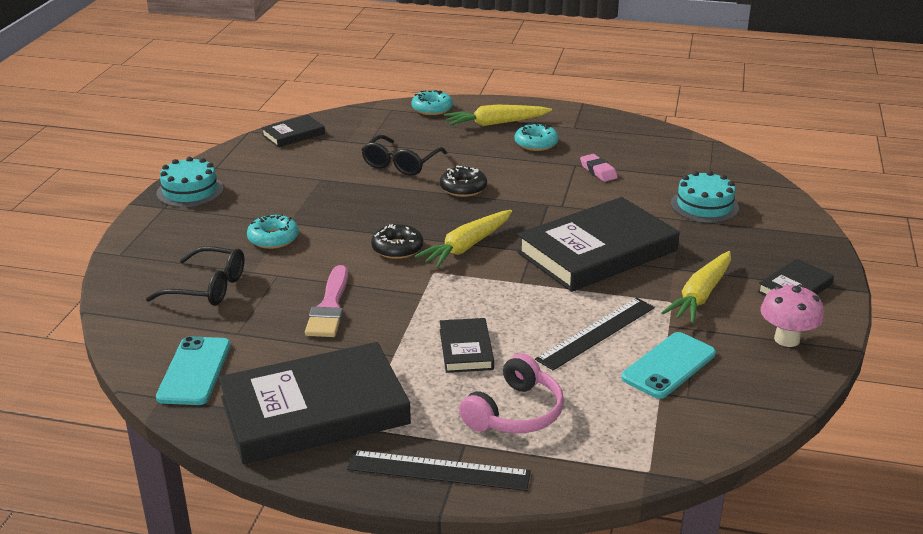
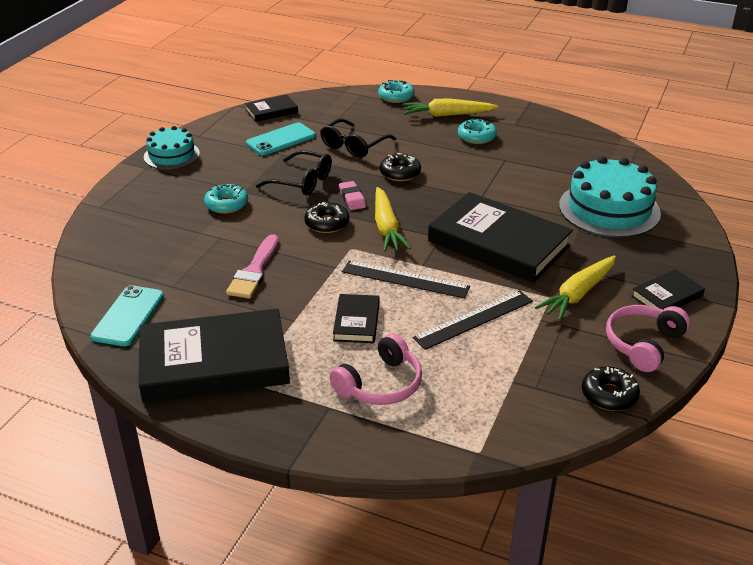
camera: 10 degrees right, 5 degrees up
black glasses [146,246,245,306] -> black glasses moved to [256,150,332,195]
black ruler [346,450,531,491] -> black ruler moved to [342,260,470,298]
yellow carrot [415,210,512,268] -> yellow carrot turned 60 degrees counterclockwise [375,187,411,252]
black book [517,197,679,292] -> black book turned 60 degrees clockwise [428,192,573,283]
pink eraser [580,154,618,182] -> pink eraser moved to [339,181,366,210]
turquoise phone [621,332,716,399] -> turquoise phone moved to [246,123,316,155]
turquoise cake [671,171,739,223] -> turquoise cake [559,156,661,238], size x1.65
pink mushroom [760,284,824,347] -> pink headphones [606,305,690,372]
none -> black donut [582,366,640,411]

